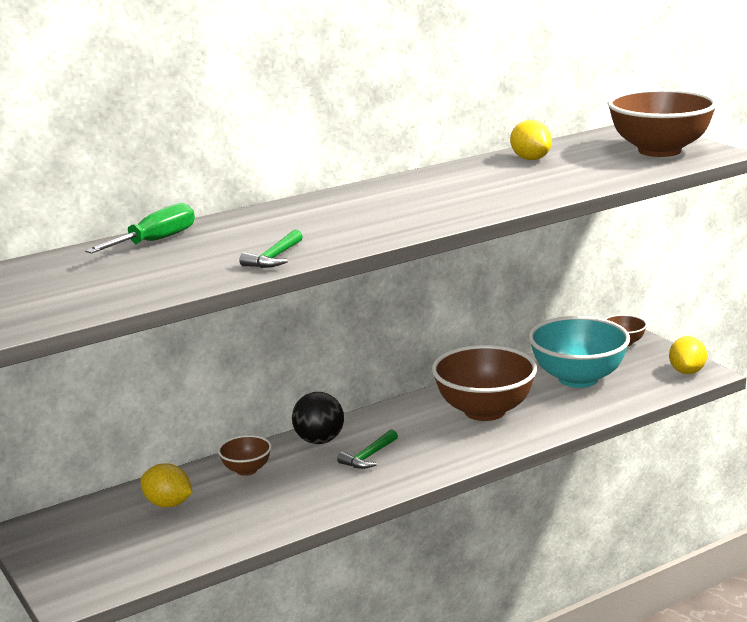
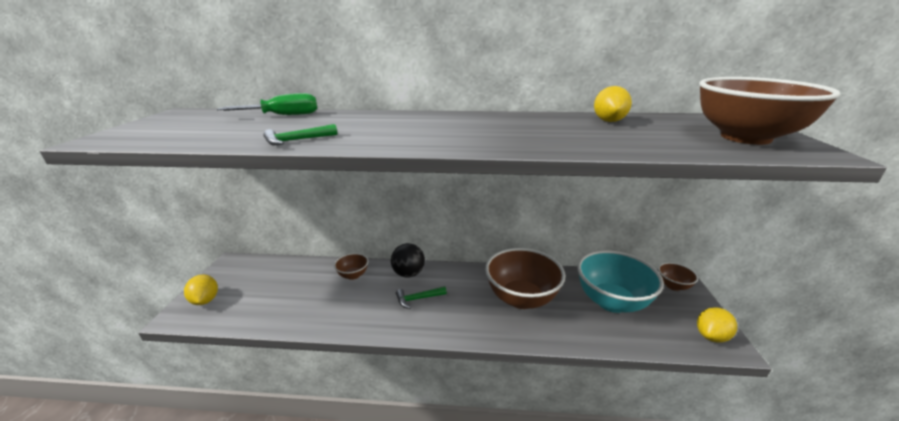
camera: 35 degrees right, 5 degrees up
yellow lemon [140,463,192,507] -> yellow lemon moved to [184,274,218,305]

